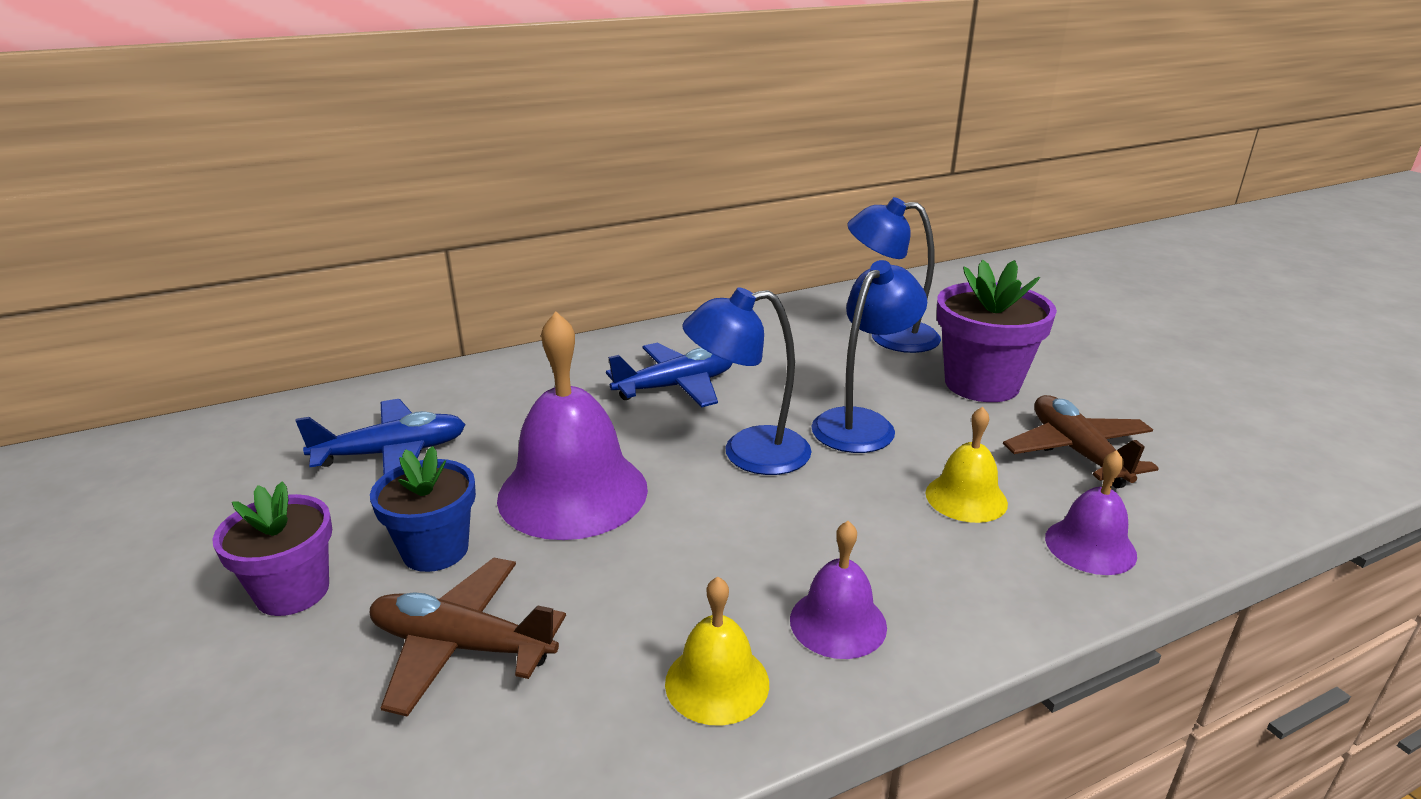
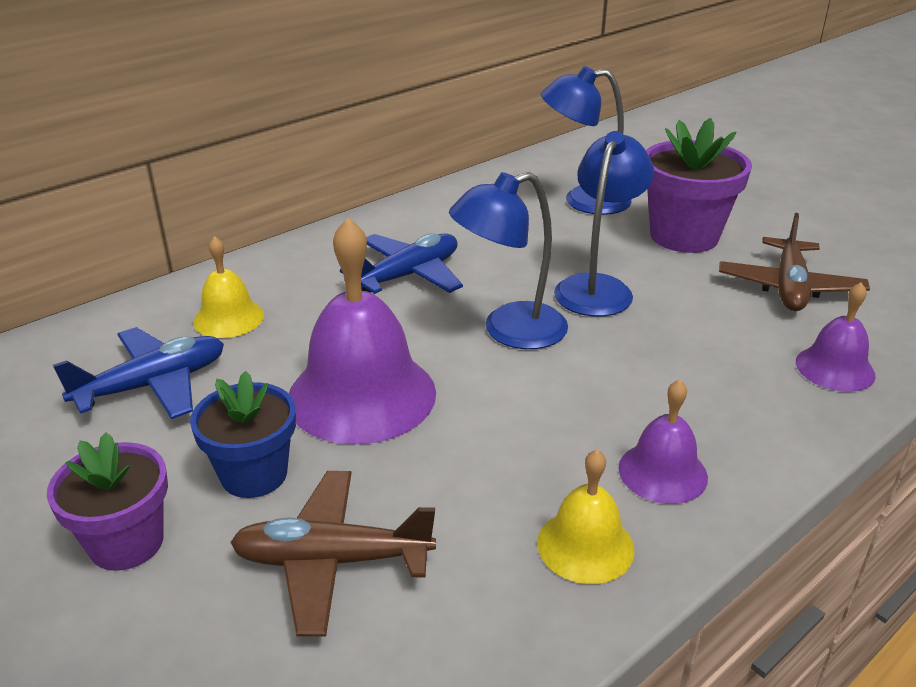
camera: 15 degrees left, 5 degrees up
yellow bell [926,407,1008,523] -> yellow bell moved to [193,236,264,338]
brown plane [1003,395,1159,488] -> brown plane turned 135 degrees counterclockwise [719,213,870,311]

